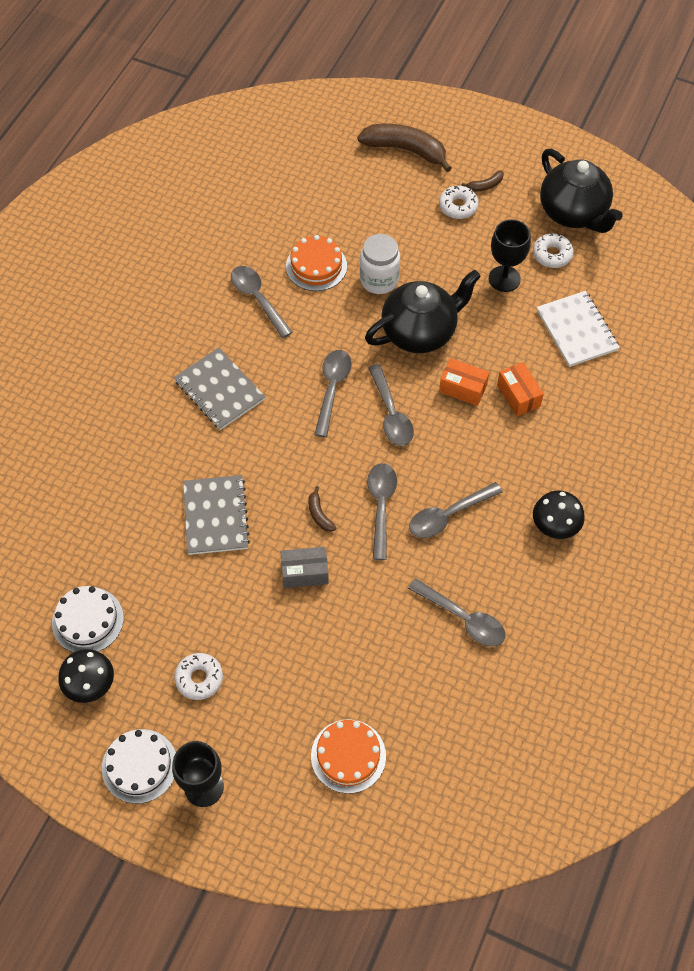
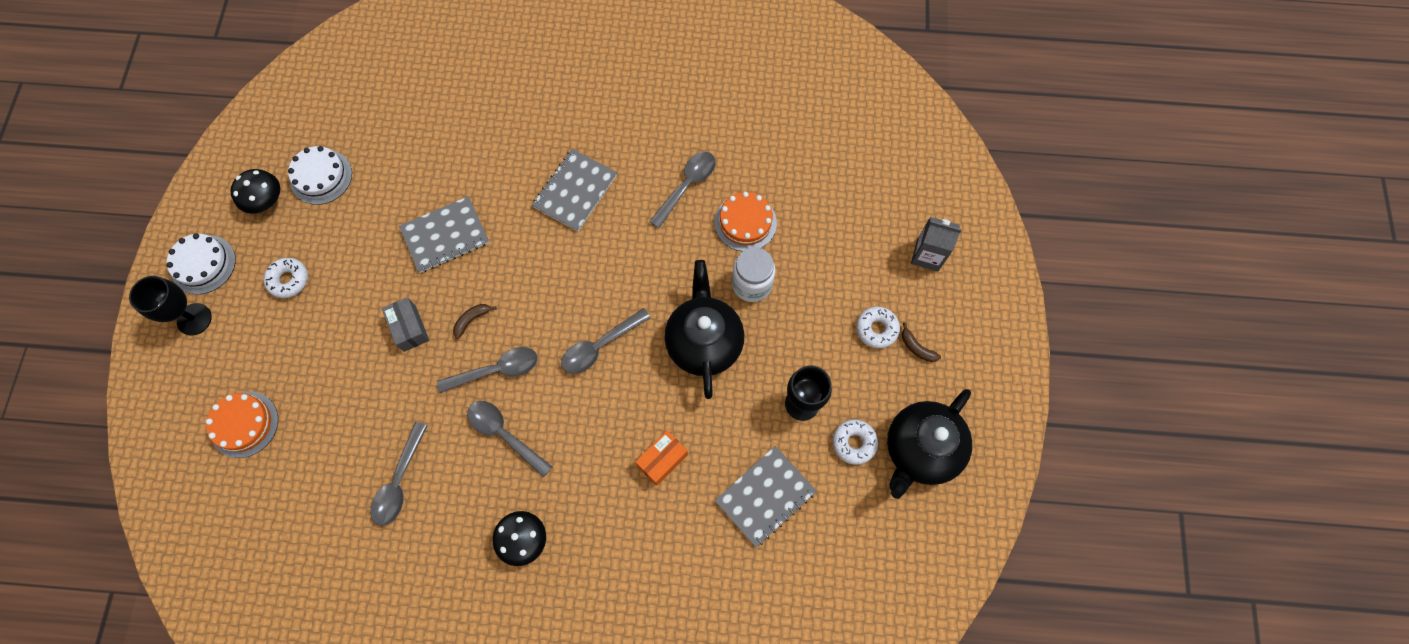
camera: 70 degrees right, 10 degrees up
grey spoon [314,350,352,437] -> none
brown banana [358,124,451,172] -> grey carton [911,217,962,271]
black teapot [365,270,481,353] -> black teapot turned 135 degrees counterclockwise [664,260,744,399]
orange box [439,358,489,406] -> none
white notebook [537,291,620,367] -> grey notebook [715,446,816,547]

